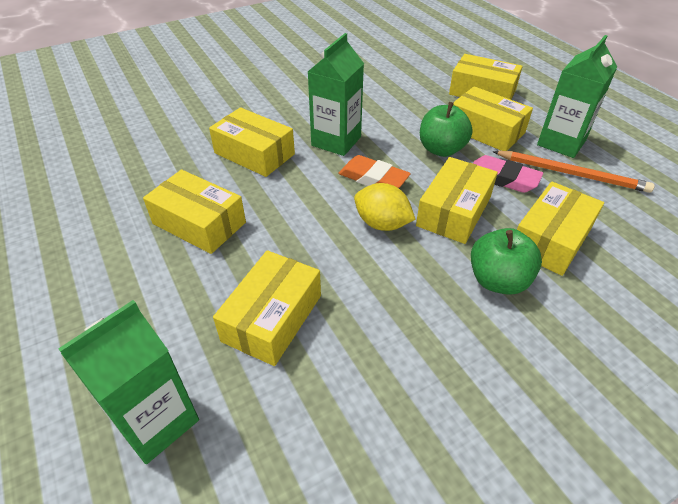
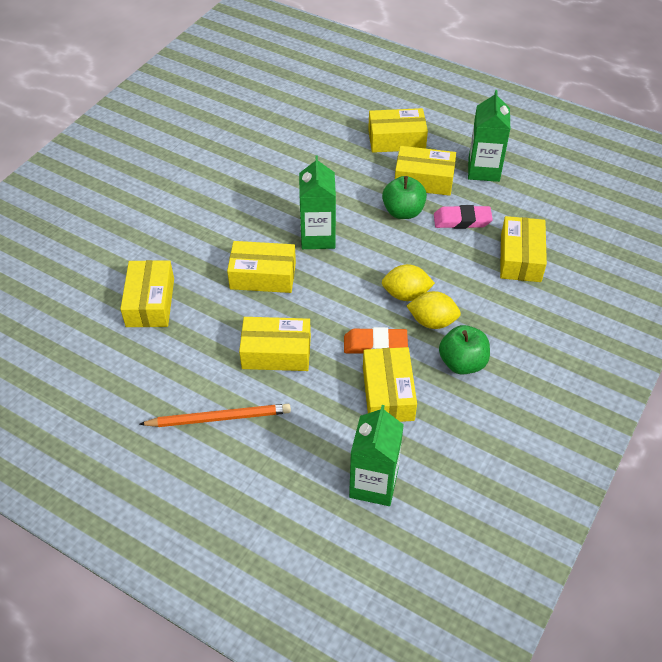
camera: 30 degrees left, 5 degrees up
orange eraser [338,155,411,188] -> orange eraser moved to [344,327,408,354]
yellow box [416,157,498,244] -> yellow box moved to [120,260,174,327]
green apple [471,228,542,295] -> green apple moved to [439,325,490,375]
orange pencil [493,151,655,193] -> orange pencil moved to [139,404,291,427]
none -> yellow lemon [407,291,461,329]

